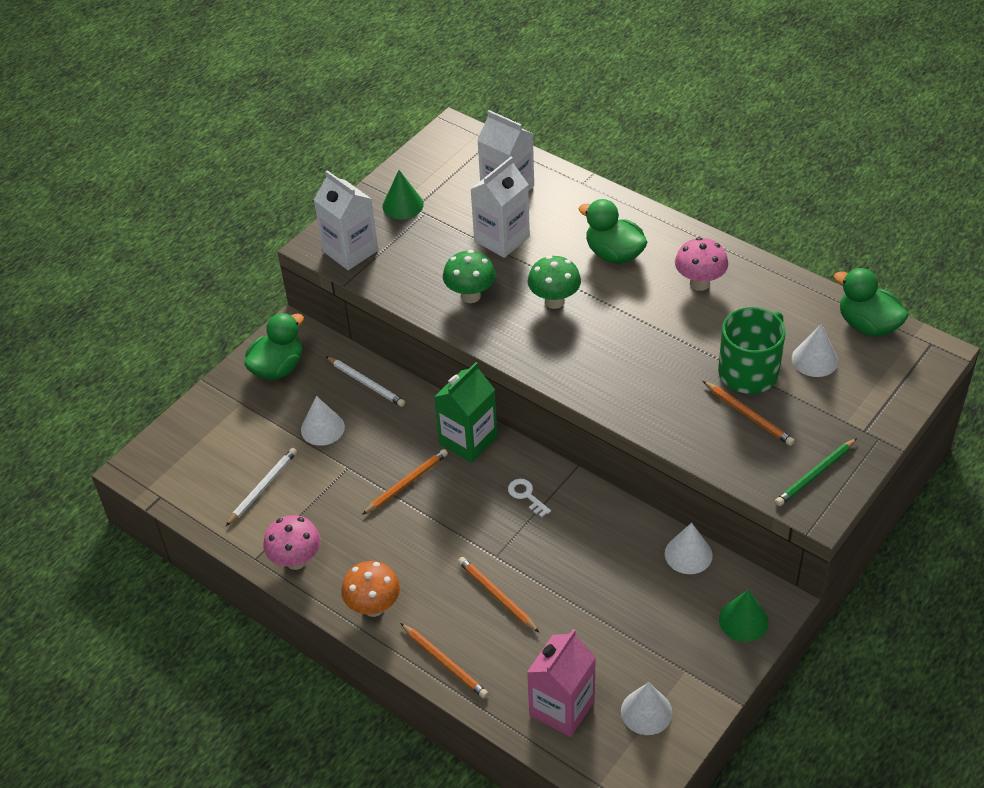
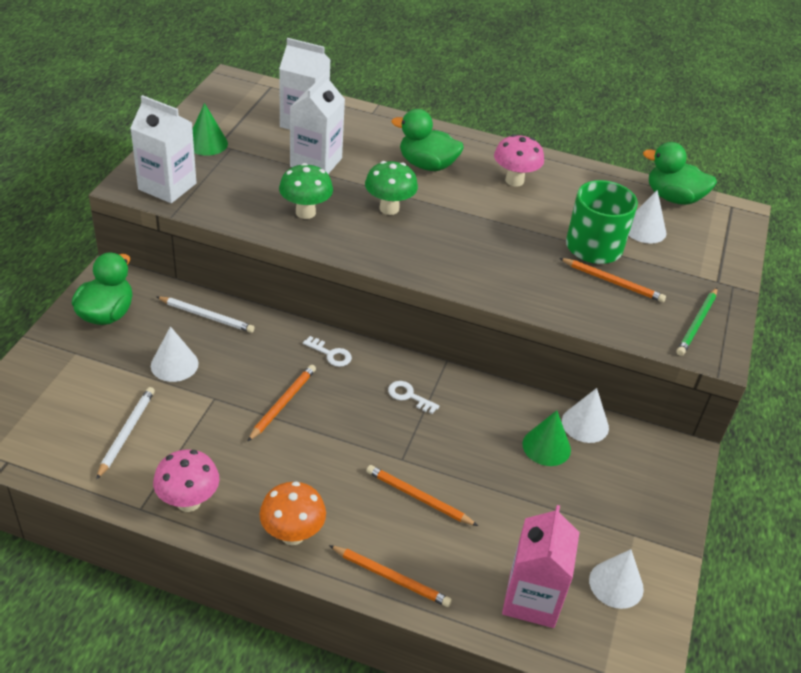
camera: 25 degrees left, 5 degrees down
green carton [434,362,498,463] -> white key [303,336,352,367]
green cone [719,590,769,642] -> green cone moved to [523,410,571,466]

